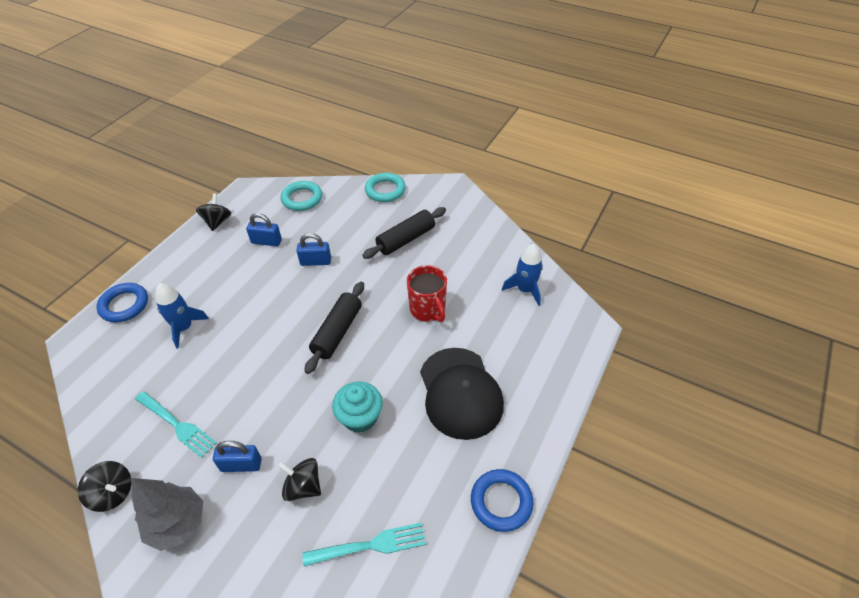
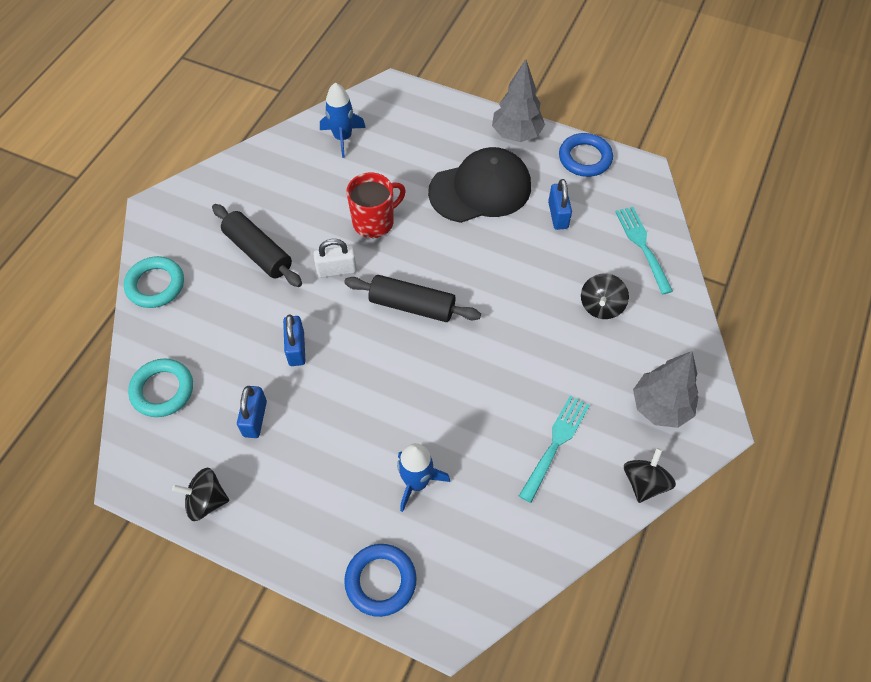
camera: 95 degrees left, 10 degrees up
blue padlock [213,441,262,472] -> blue padlock moved to [548,179,572,230]
turquoise cupcake [332,382,383,433] -> none
none -> white padlock [313,239,357,278]
none -> grey tree [492,59,545,142]

